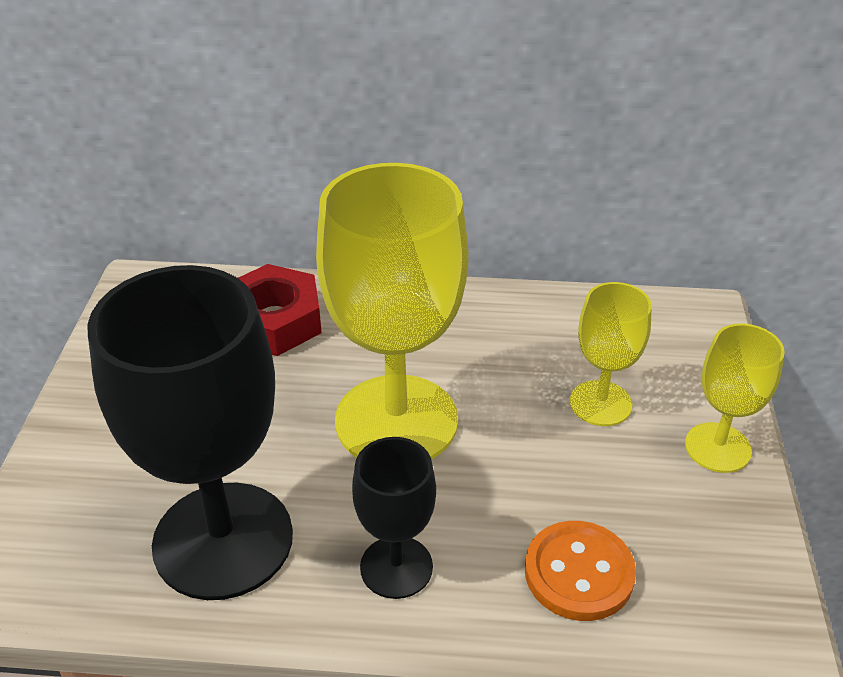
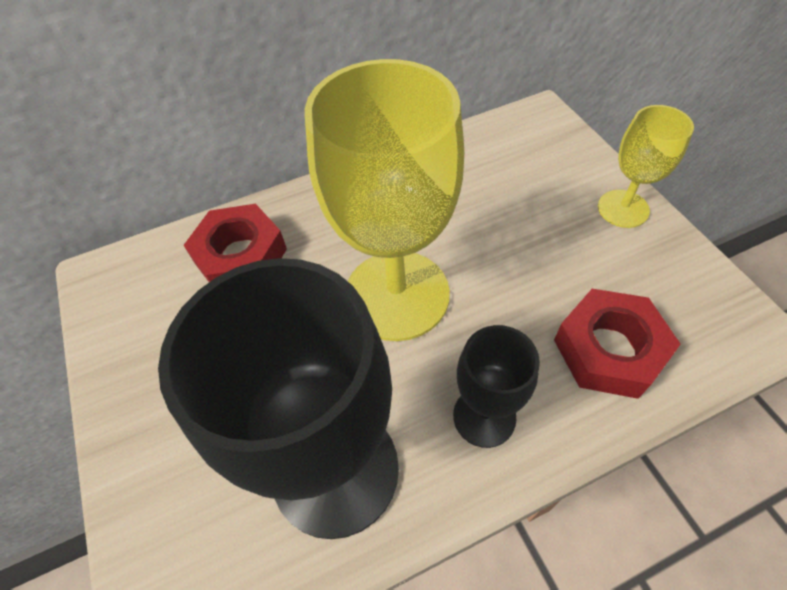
camera: 25 degrees left, 15 degrees up
orange button [525,521,636,621] -> red nut [554,289,681,399]
yellow goblet [570,282,652,426] -> none

